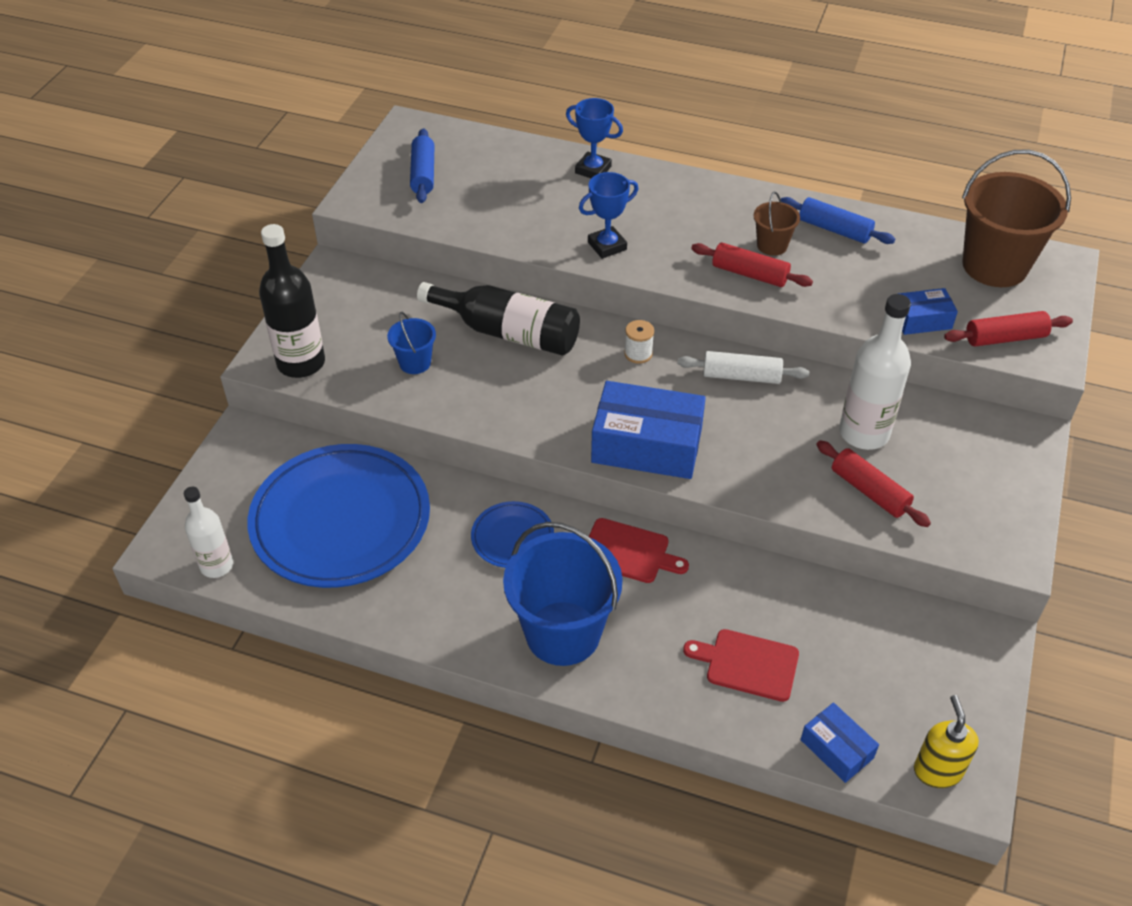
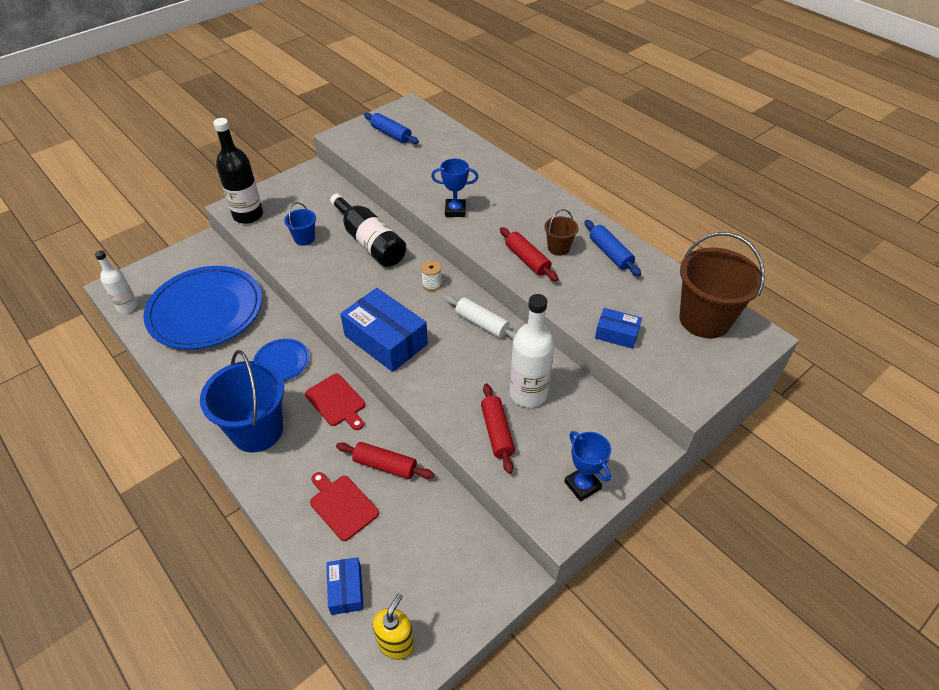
camera: 30 degrees right, 0 degrees up
blue rolling pin [410,128,435,203] -> blue rolling pin turned 75 degrees counterclockwise [364,112,419,144]
blue trophy [566,98,623,178] -> blue trophy moved to [564,431,611,501]
red rolling pin [944,311,1073,347] -> red rolling pin moved to [336,442,434,479]

